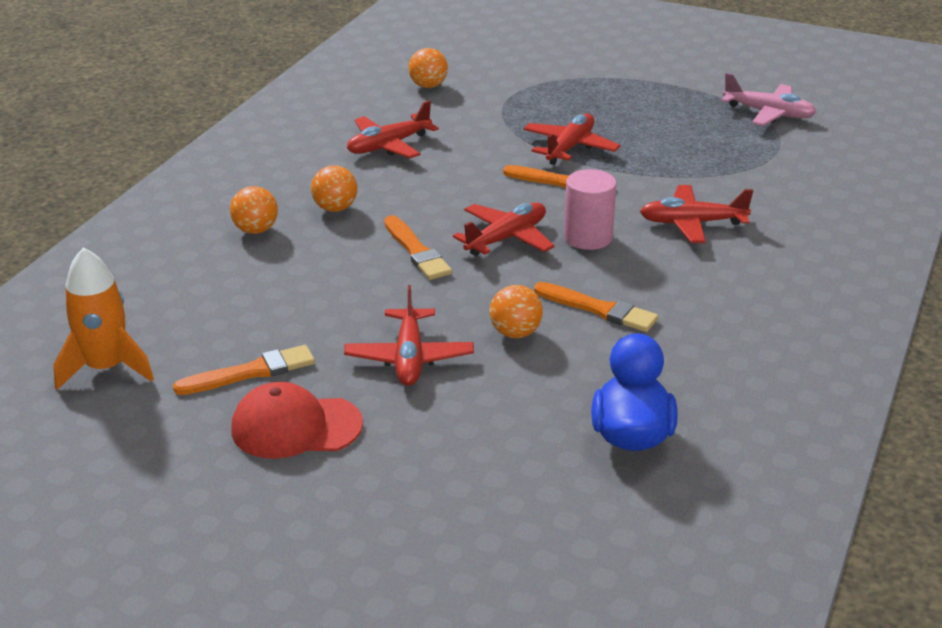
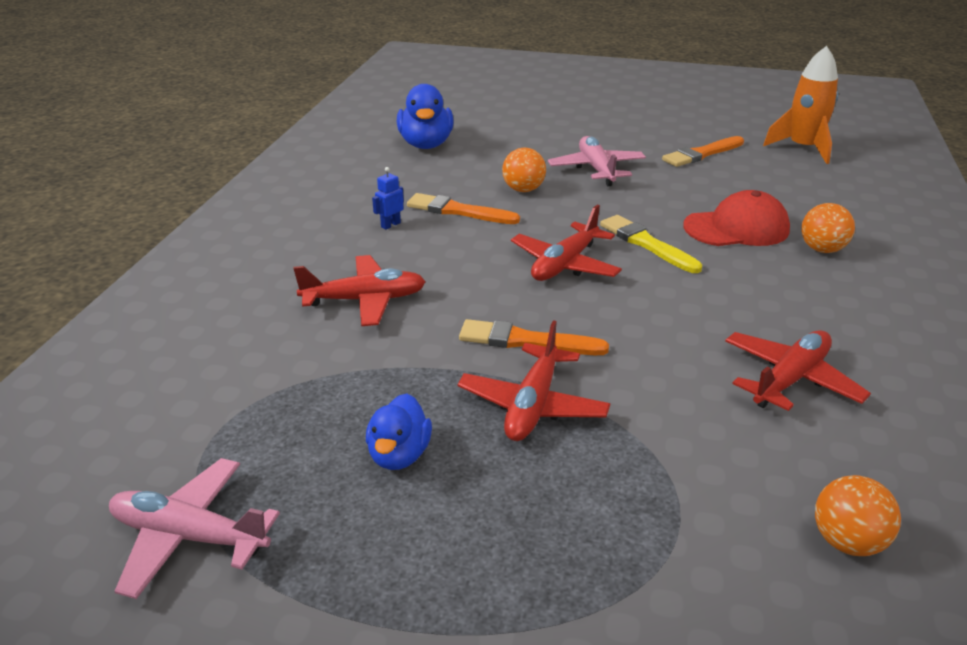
camera: 170 degrees right, 0 degrees up
red cap [231,382,363,459] -> red cap moved to [683,190,790,246]
orange ball [311,165,357,212] -> none
red plane [344,285,474,386] -> pink plane [548,136,646,186]
orange brush [384,215,452,280] -> yellow brush [600,215,702,273]
pink cylinder [564,169,617,250] -> none
none -> blue duck [366,393,432,470]
none -> blue robot [372,167,404,230]

